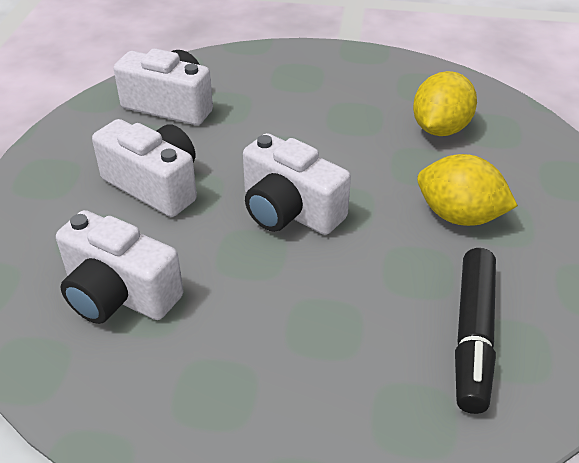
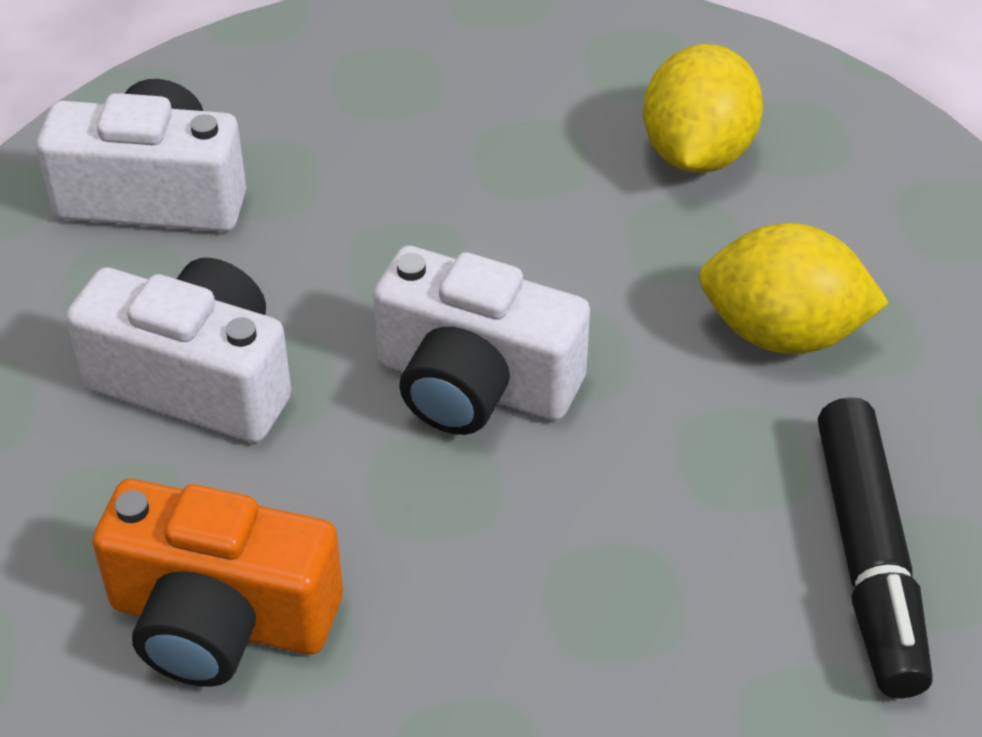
camera: 15 degrees left, 5 degrees up
white camera [56,210,184,324] -> orange camera [92,479,343,687]

